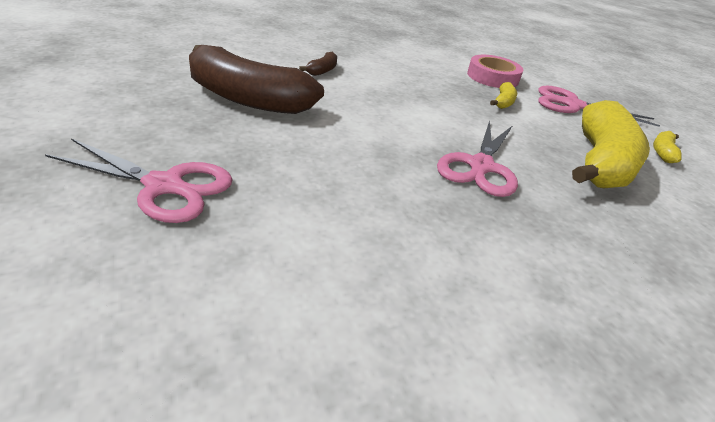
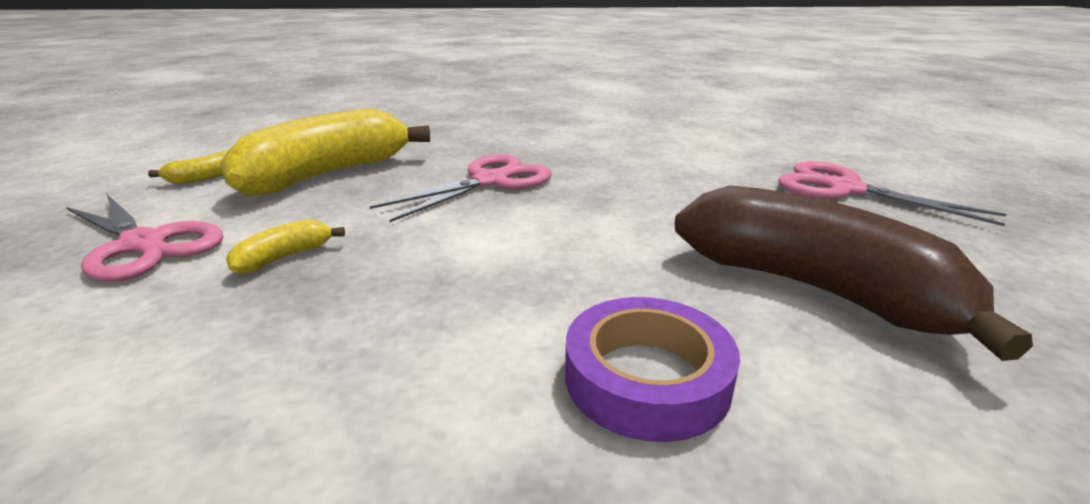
camera: 155 degrees left, 10 degrees down
brown banana [299,52,337,76] -> purple tape [565,297,740,442]
pink tape [467,55,523,88] -> none

